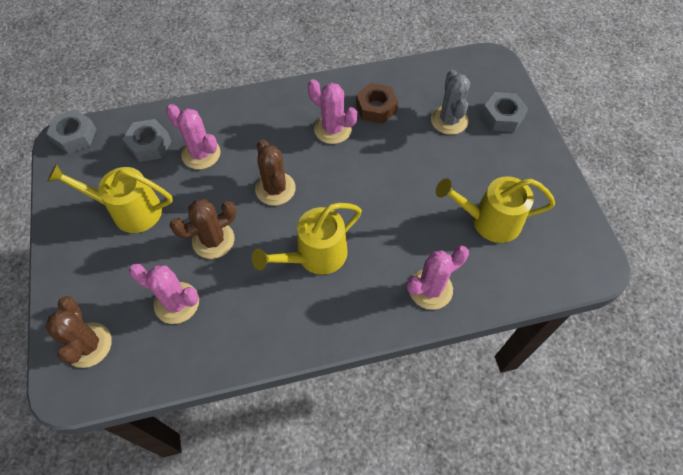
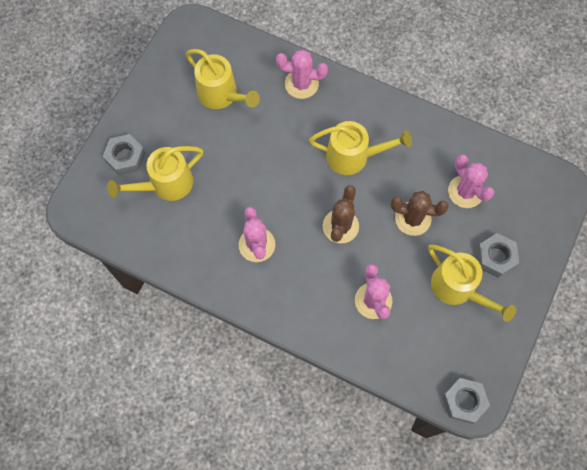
camera: 140 degrees left, 10 degrees up
brown cactus [45,296,112,368] -> none
grey nut [122,119,172,162] -> grey nut moved to [477,233,519,278]
brown nut [356,83,398,124] -> none
grey cactus [431,70,470,135] -> yellow watering can [107,146,203,201]

